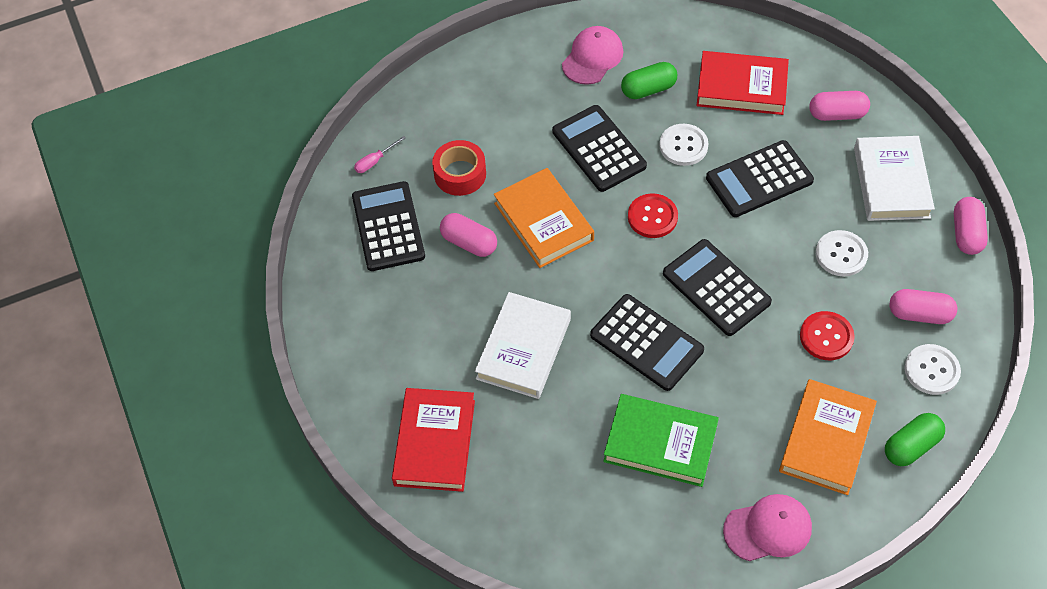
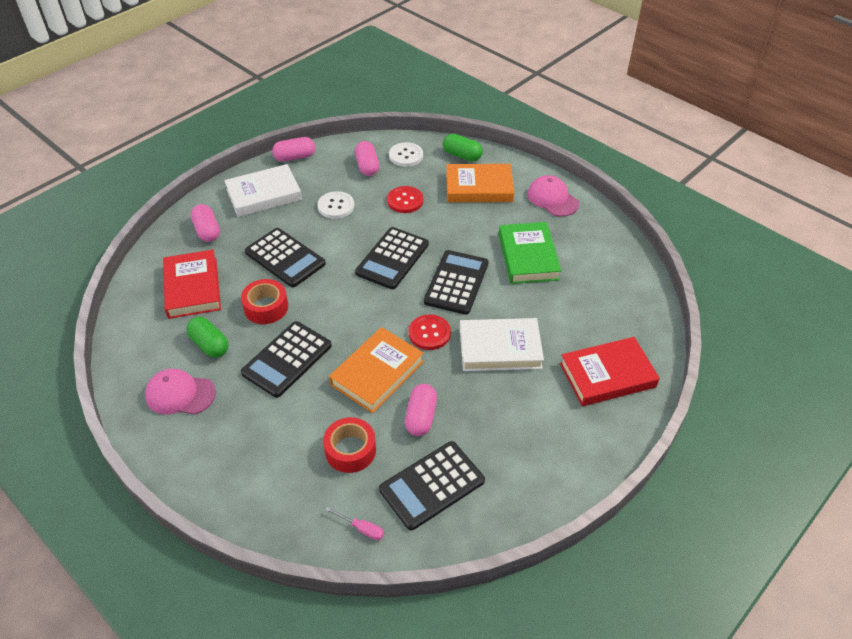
camera: 115 degrees left, 10 degrees down
red button [628,193,678,238] -> red button moved to [409,315,451,350]
white button [659,124,709,166] -> red tape [241,279,288,324]

